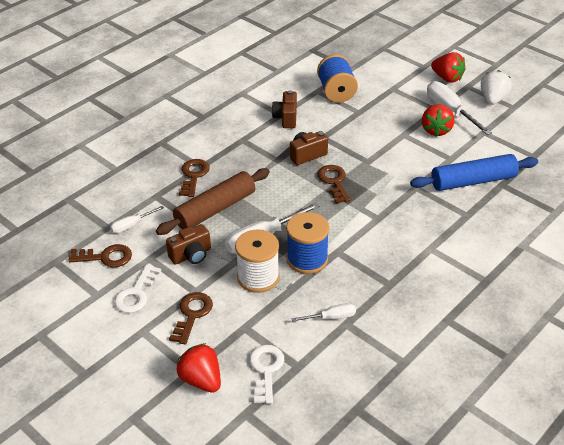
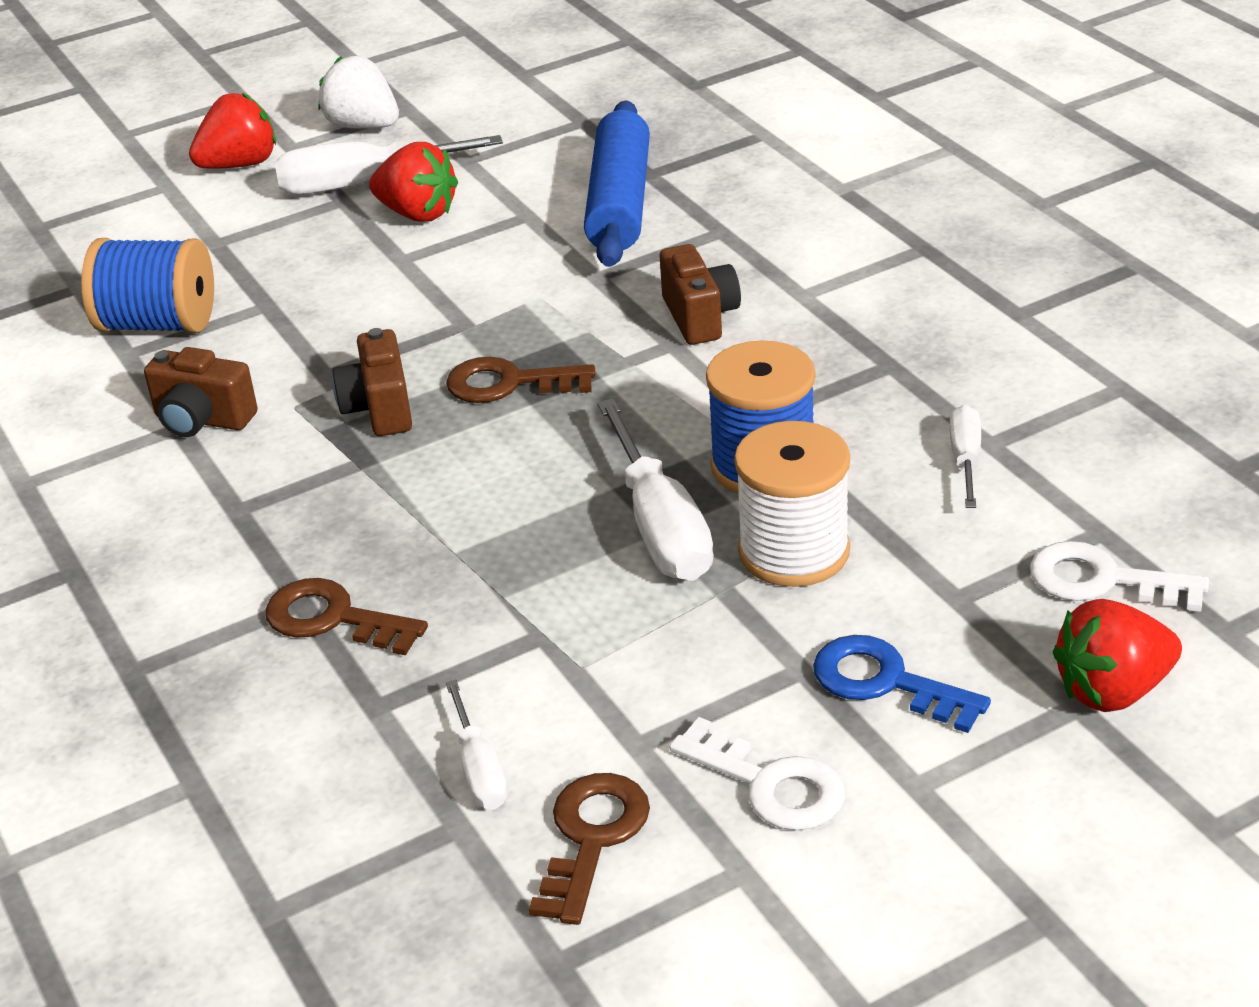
camera: 70 degrees left, 5 degrees down
brown rolling pin [156,168,270,235] -> none
brown camera [166,224,211,265] -> brown camera moved to [660,244,741,345]
brown key [169,292,213,344] -> blue key [813,635,991,733]

